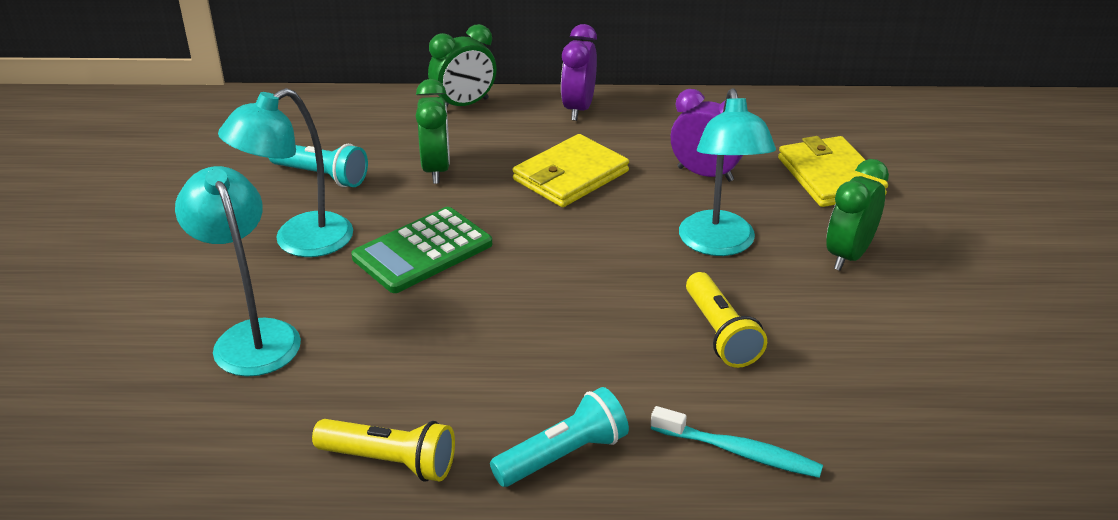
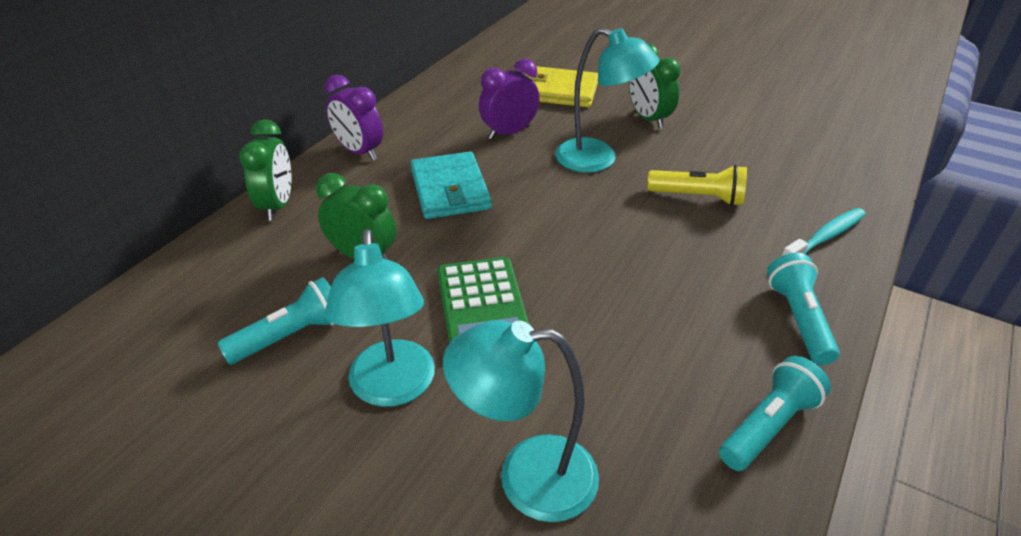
camera: 60 degrees left, 5 degrees up
yellow flashlight [312,419,455,481] -> turquoise flashlight [719,356,831,471]
yellow wallet [513,134,629,207] -> turquoise wallet [410,151,492,219]

